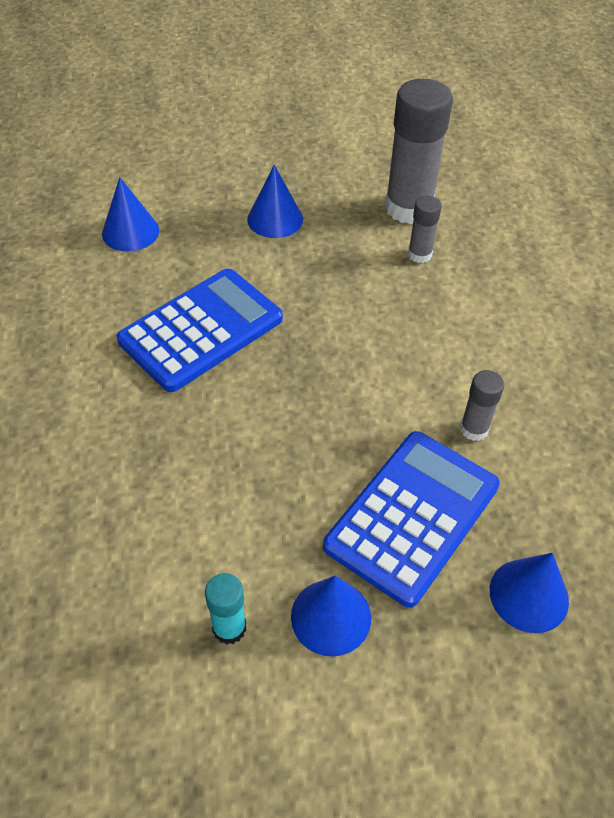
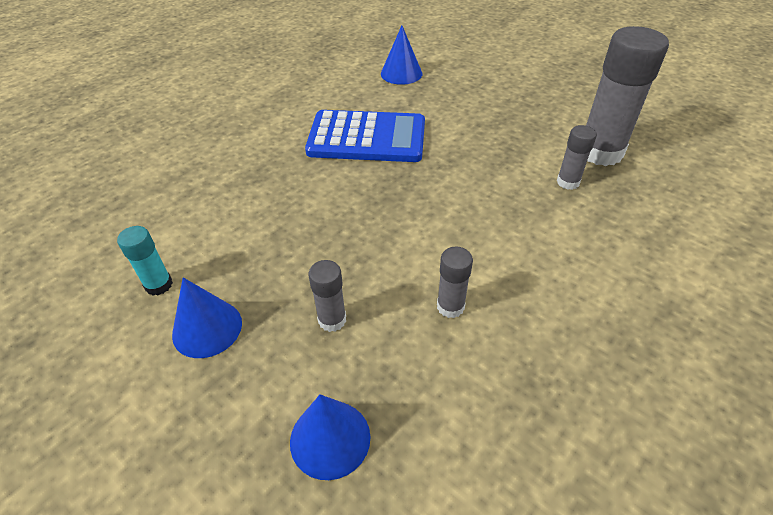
camera: 50 degrees right, 5 degrees down
blue cone [247,165,303,238] -> none
blue calculator [323,431,500,608] -> grey glue stick [309,260,346,332]

